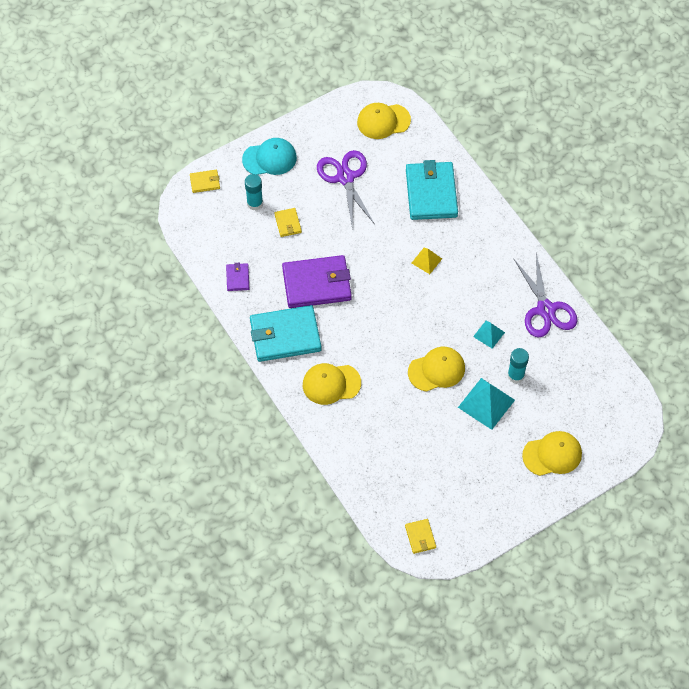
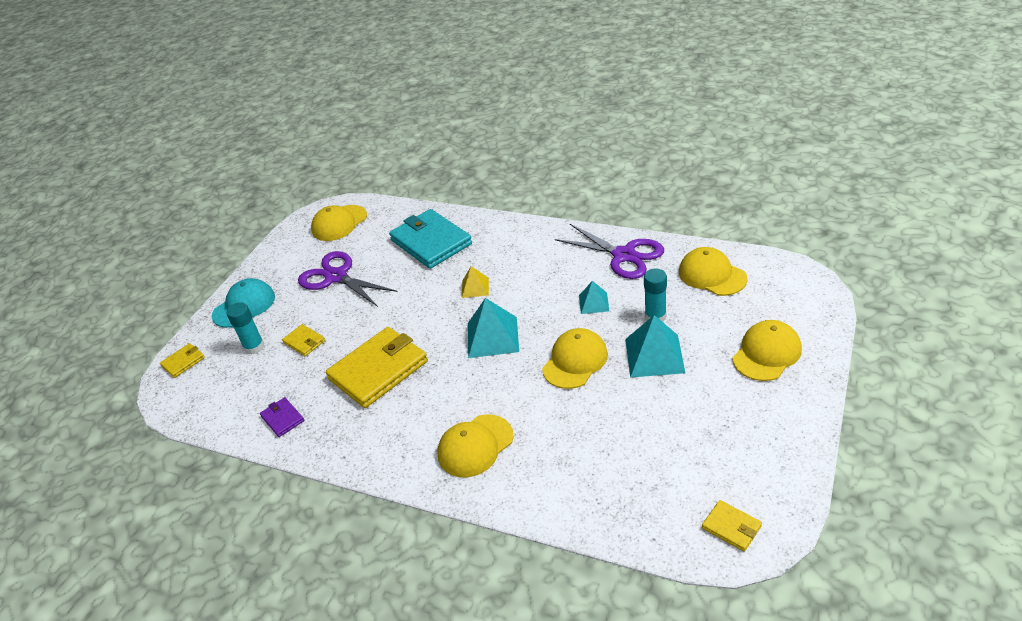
camera: 30 degrees left, 20 degrees down
turquoise wallet [250,305,321,362] -> none
purple wallet [282,255,352,308] -> yellow wallet [326,327,428,408]
none -> turquoise pyramid [468,298,519,358]
none -> yellow cap [679,247,748,296]

